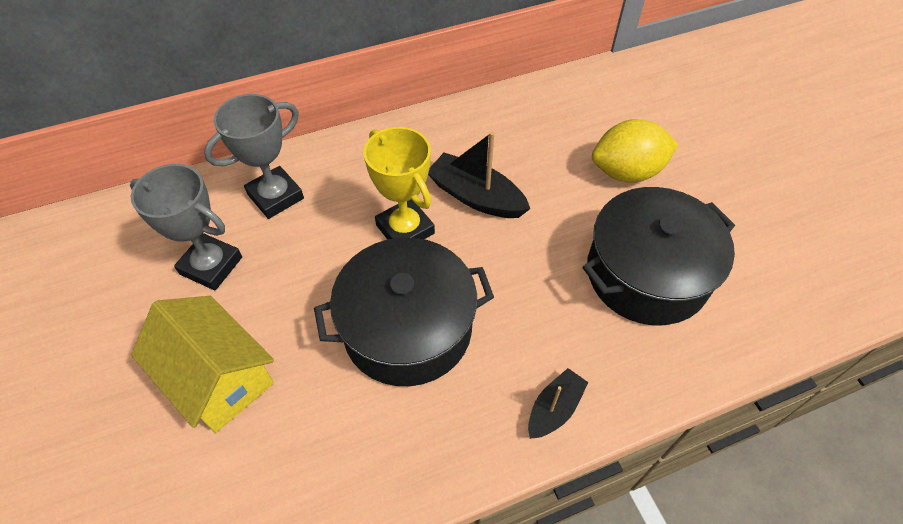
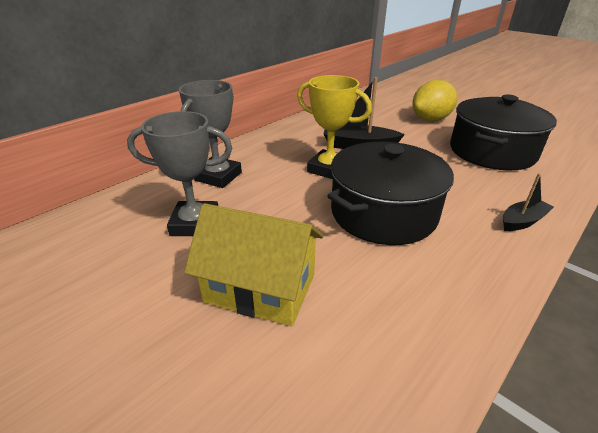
camera: 25 degrees left, 20 degrees down
black boat [528,368,588,439] -> black boat turned 45 degrees clockwise [503,173,554,231]

